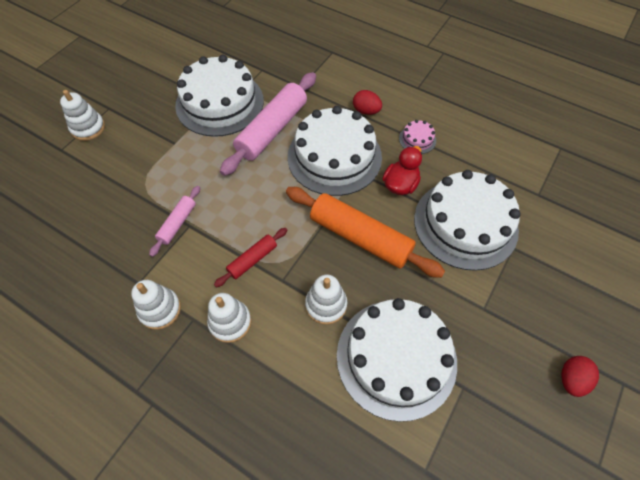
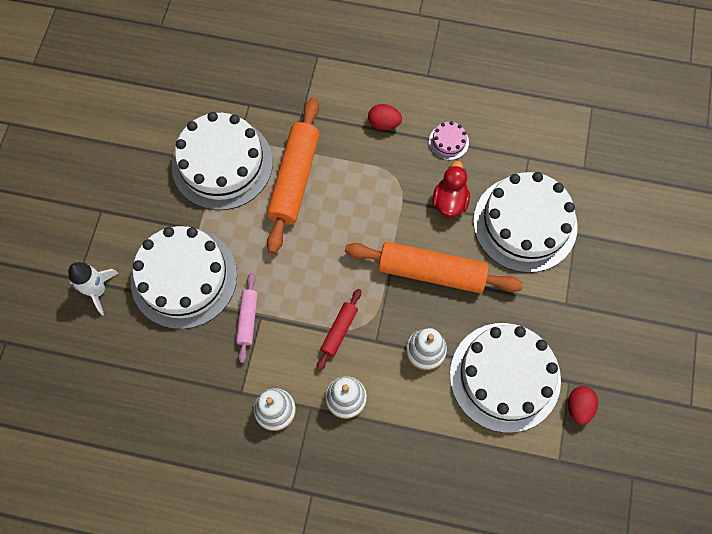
camera: 20 degrees left, 10 degrees up
white stacking toy [60,90,105,141] -> none
pink rolling pin [220,72,316,176] -> orange rolling pin [267,98,320,254]
white cake [287,106,382,196] -> white cake moved to [131,226,237,329]
red egg [561,356,599,397] -> red egg moved to [568,386,598,425]
none -> white rocket [68,262,118,315]

